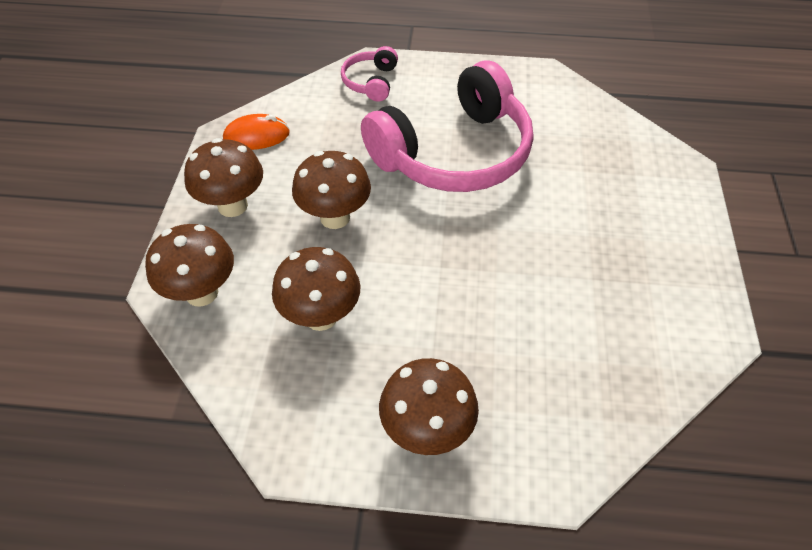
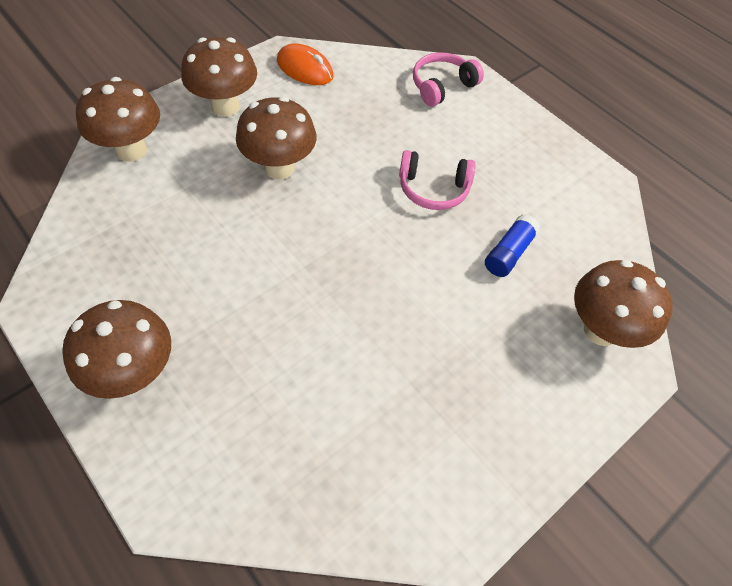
camera: 40 degrees right, 5 degrees up
brown mushroom [272,247,361,331] -> brown mushroom moved to [574,260,673,348]
pink headphones [361,60,533,192] -> pink headphones [399,150,476,210], size x0.44
none -> blue glue stick [485,214,540,277]

